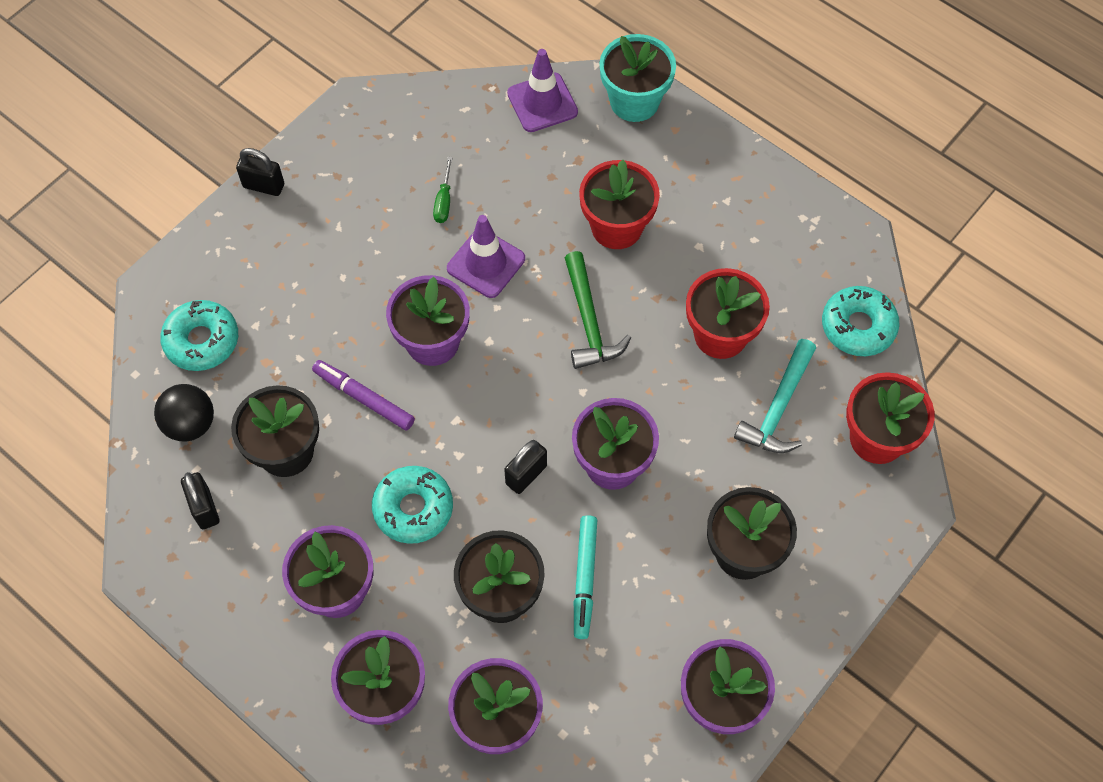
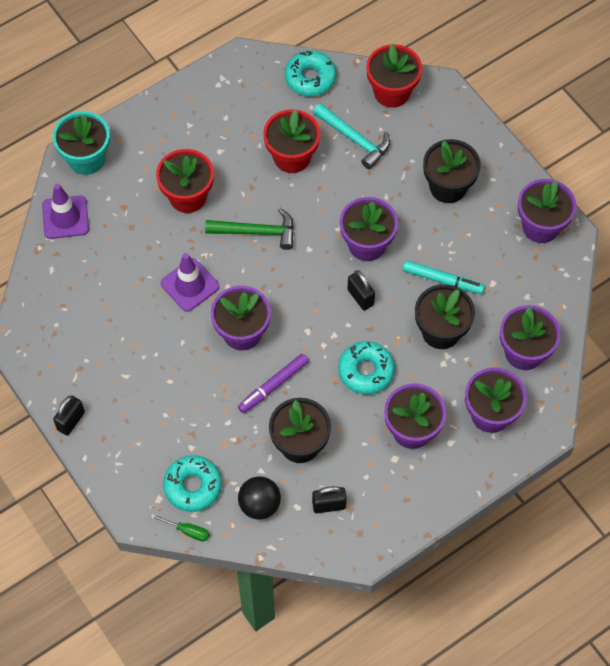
camera: 75 degrees left, 0 degrees up
green screwdriver [433,157,453,223] -> green screwdriver moved to [151,514,210,541]

